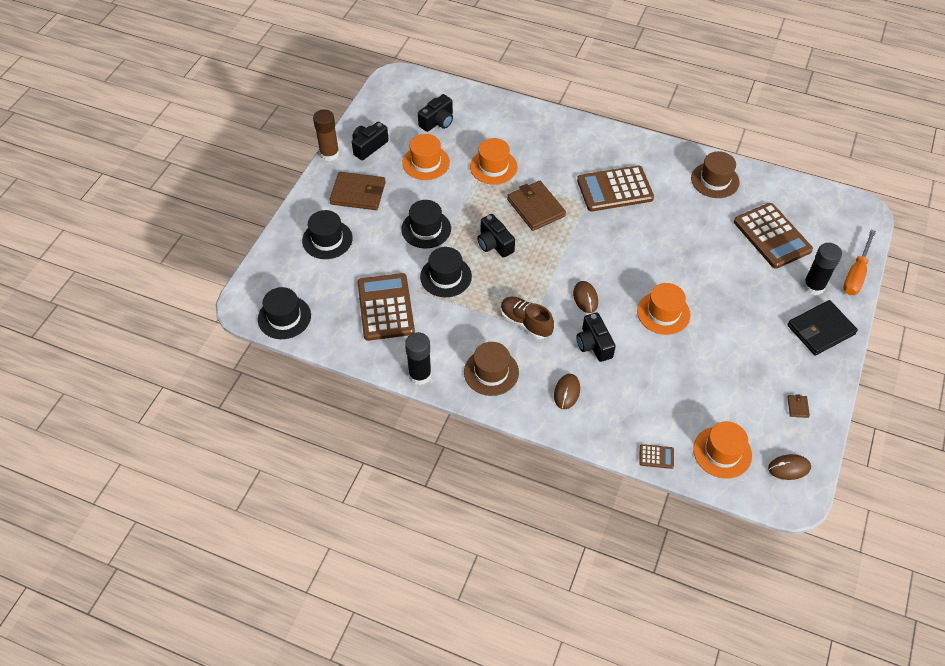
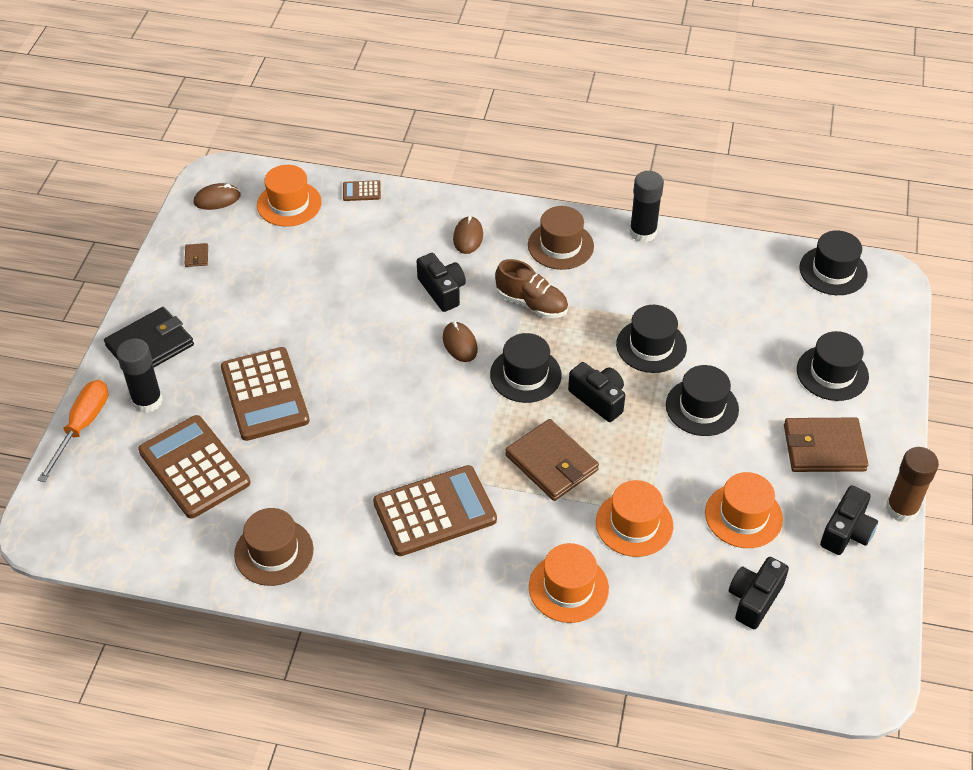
camera: 170 degrees right, 5 degrees down
brown calculator [358,273,415,341] -> brown calculator moved to [221,347,310,441]
orange hat [637,283,691,335] -> orange hat moved to [529,543,609,623]
none -> black hat [490,333,562,403]

